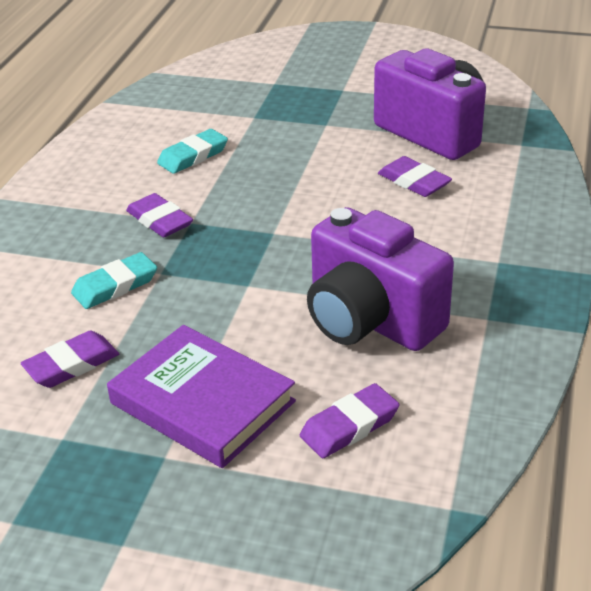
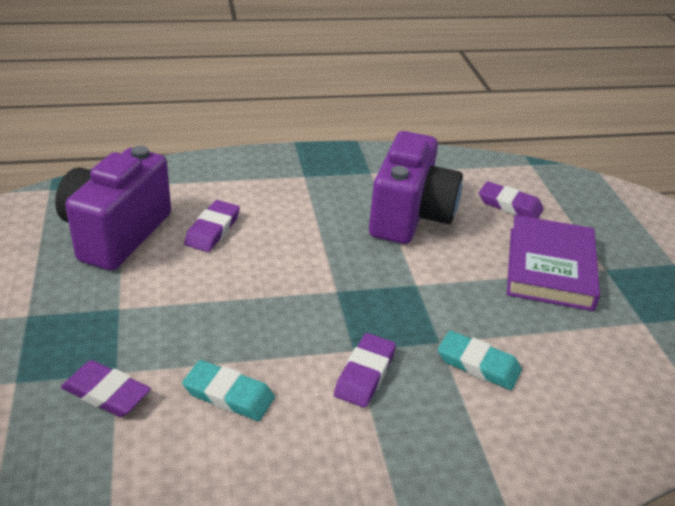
camera: 120 degrees left, 0 degrees up
purple eraser [21,331,119,388] -> purple eraser moved to [61,360,151,417]

